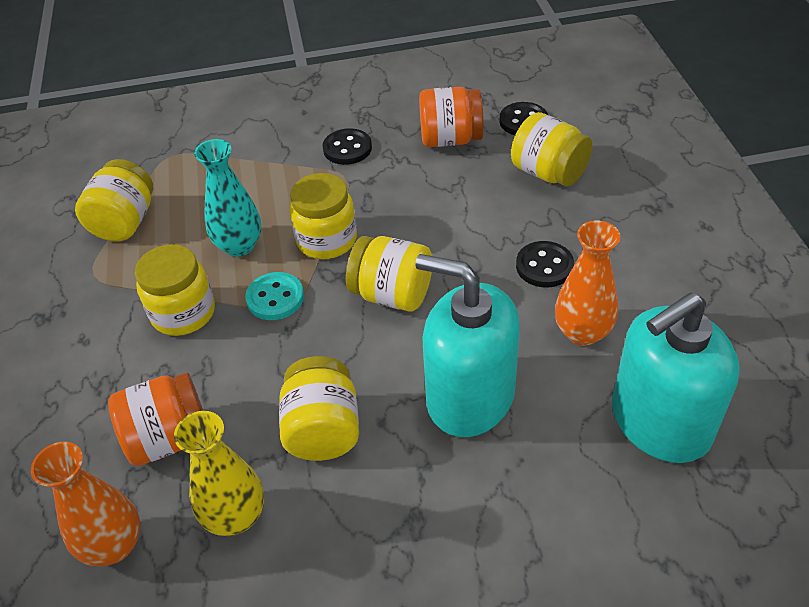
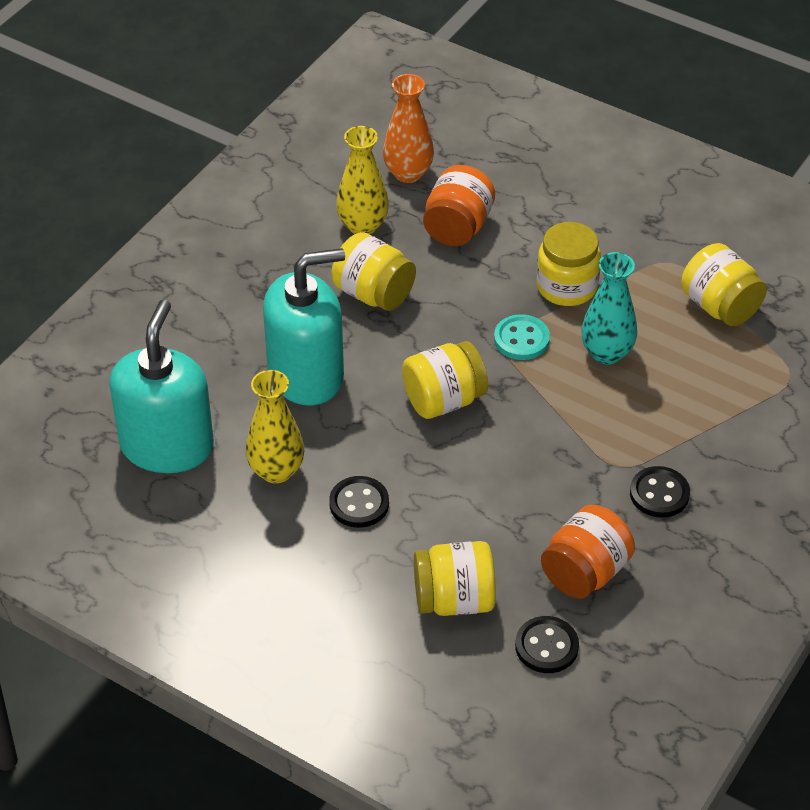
camera: 130 degrees right, 0 degrees up
yellow jar [289,173,357,259] -> none
orange vase [555,221,620,346] -> yellow vase [246,370,304,484]

